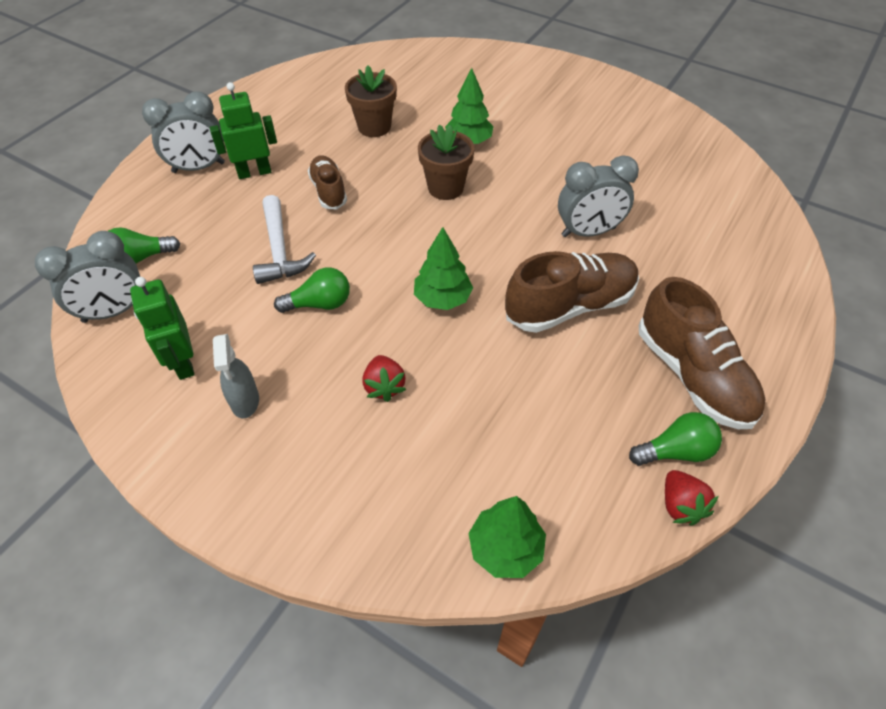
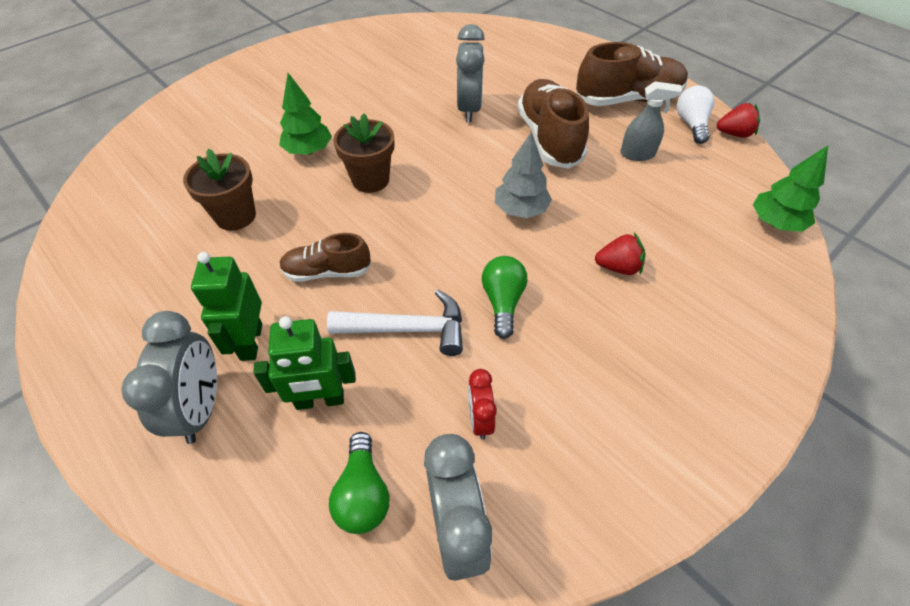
camera: 75 degrees left, 0 degrees up
green robot [130,277,194,380] -> green robot moved to [253,316,356,410]
grey spray bottle [213,334,259,418] -> grey spray bottle moved to [620,81,682,161]
green tree [414,227,473,310] -> grey tree [495,131,552,218]
green light bulb [629,412,722,466] -> white light bulb [677,85,714,144]
none -> red clock [468,369,497,440]

